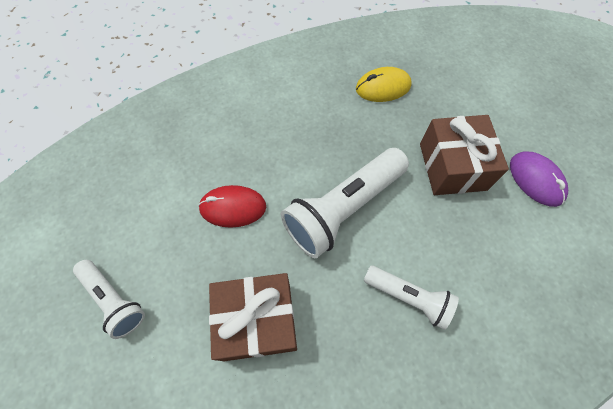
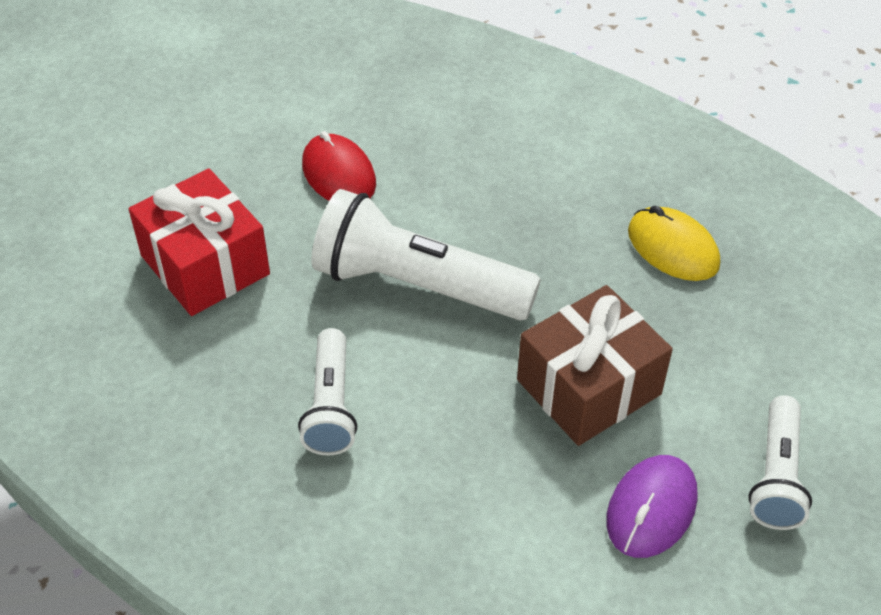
camera: 60 degrees right, 15 degrees down
white flashlight [73,260,145,339] -> white flashlight moved to [748,395,812,530]
brown gift [209,273,297,361] -> red gift [129,168,270,316]

